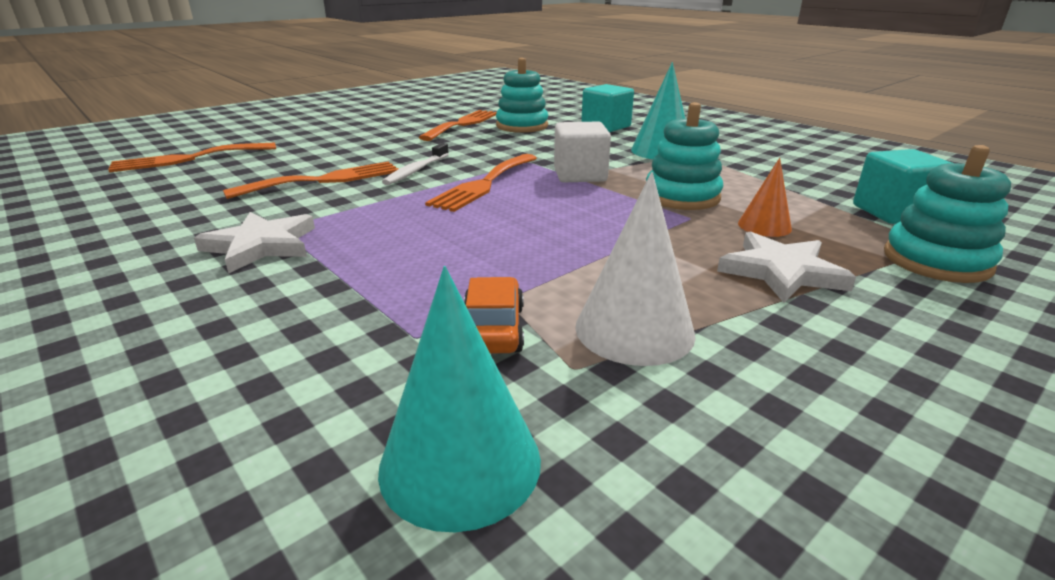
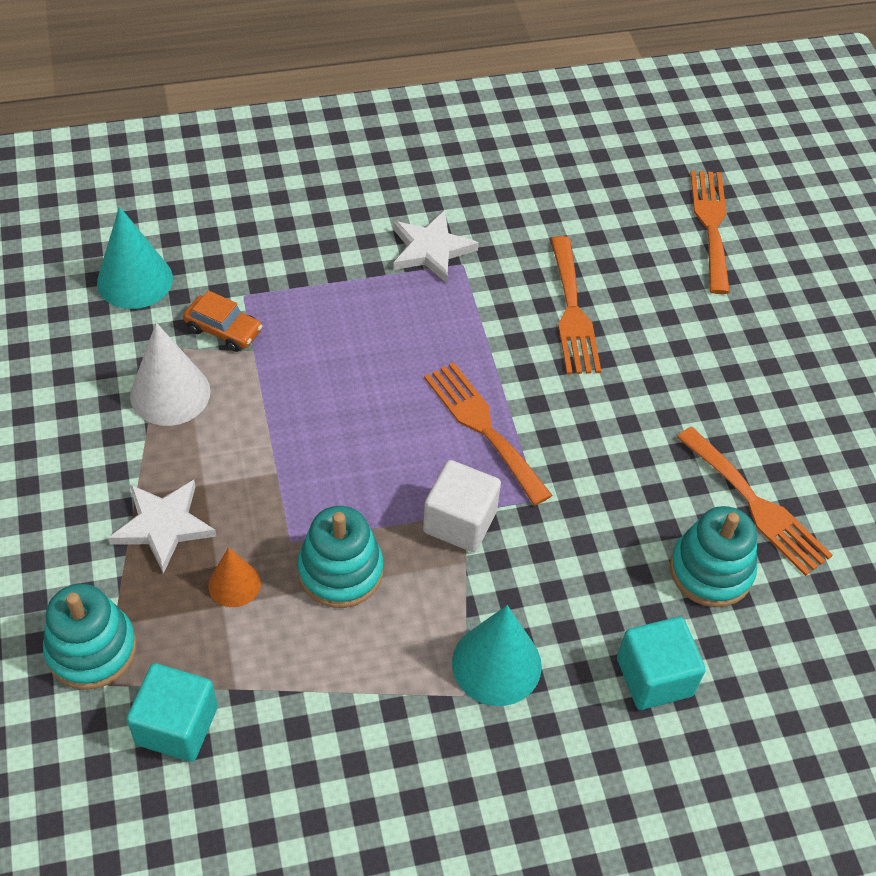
camera: 115 degrees right, 25 degrees up
white toothbrush [382,143,449,185] -> none

